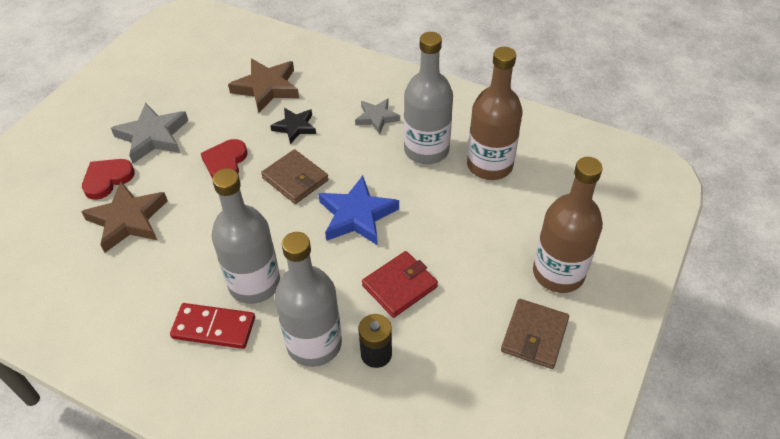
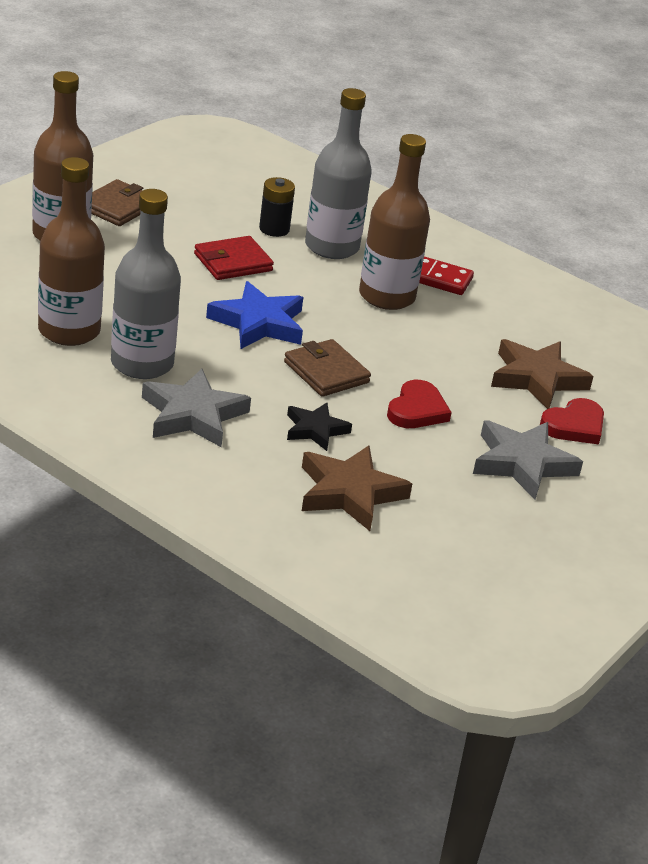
camera: 175 degrees left, 15 degrees down
grey bottle [212,168,280,304] -> brown bottle [359,134,430,310]
grey star [355,99,400,134] -> grey star [142,368,251,447], size x1.62

